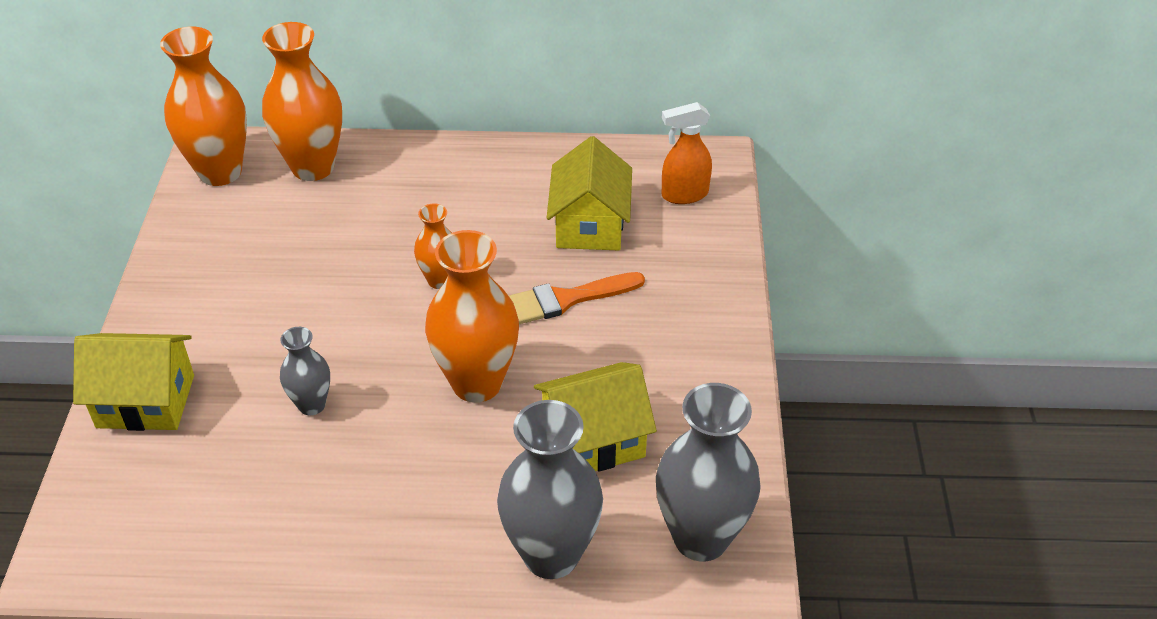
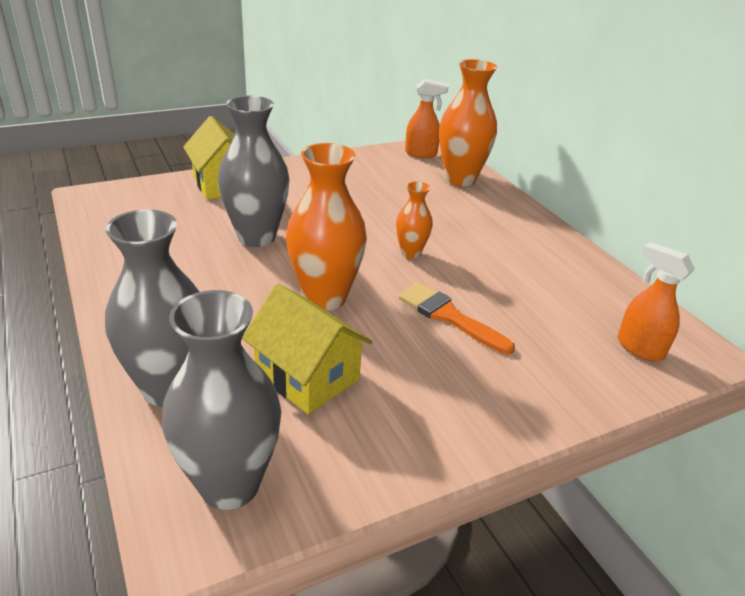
camera: 60 degrees right, 10 degrees down
orange vase [160,26,247,186] -> orange spray bottle [405,79,449,158]
grey vase [280,327,330,415] -> grey vase [218,96,289,247], size x1.88
yellow house [547,136,632,251] -> none

